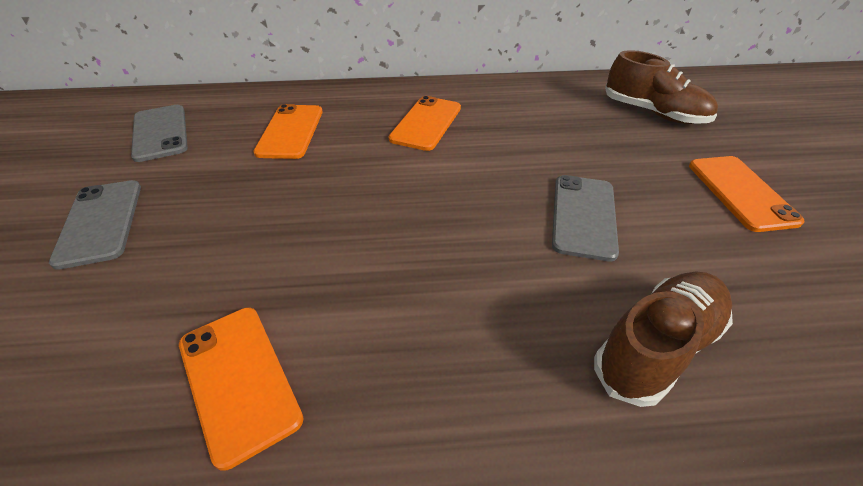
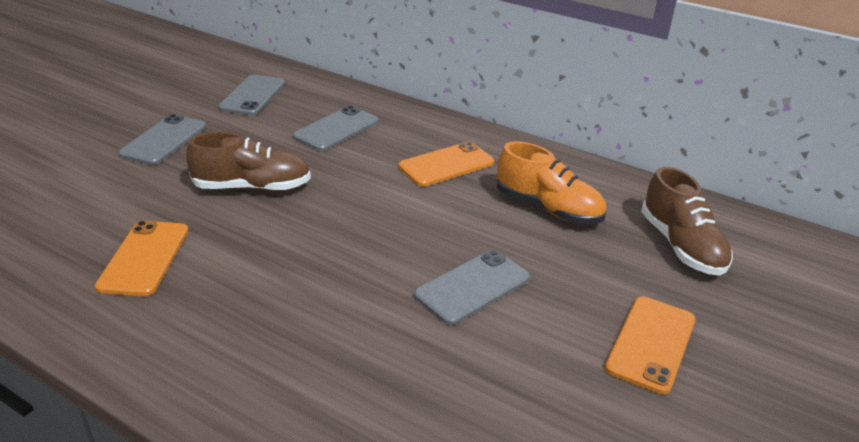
camera: 35 degrees right, 10 degrees down
orange phone [253,104,323,159] -> grey phone [293,106,379,151]
brown shoe [594,271,733,407] -> brown shoe moved to [186,132,311,191]
none -> orange shoe [497,141,607,224]

